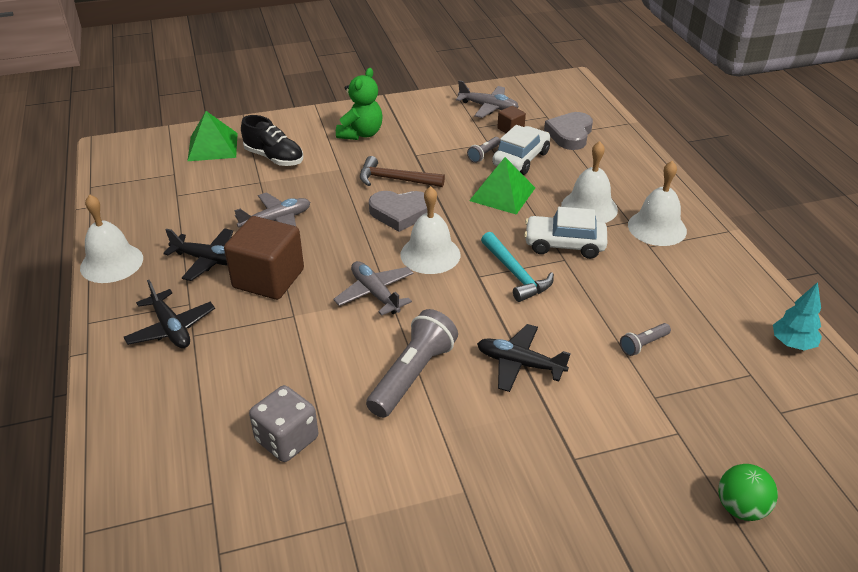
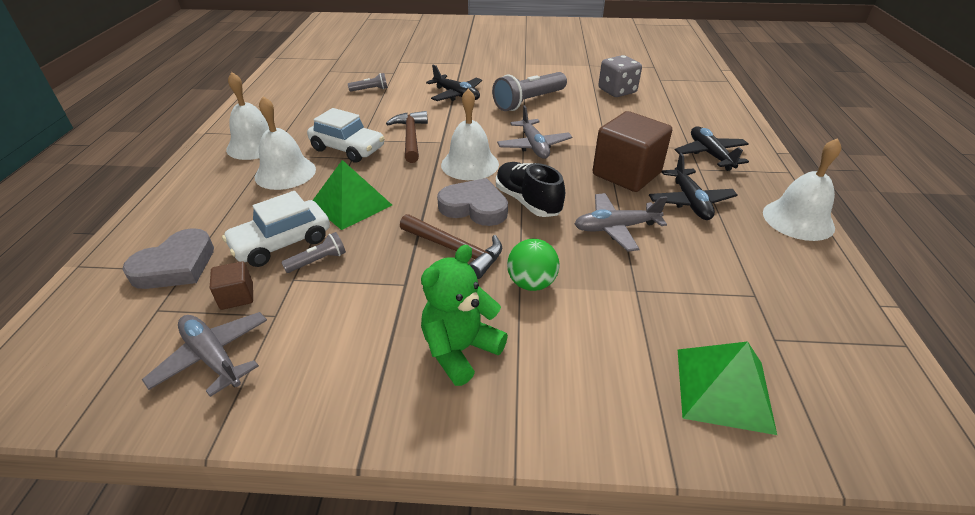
camera: 160 degrees left, 0 degrees up
black plane [163,228,233,281] -> black plane turned 135 degrees counterclockwise [649,153,738,220]
black shoe [241,115,303,166] -> black shoe moved to [496,162,565,217]
turquoise hammer [481,232,554,302] -> brown hammer [386,111,428,163]
green ball [718,464,778,521] -> green ball moved to [507,239,559,291]
turquoise tree [773,282,822,350] -> none

